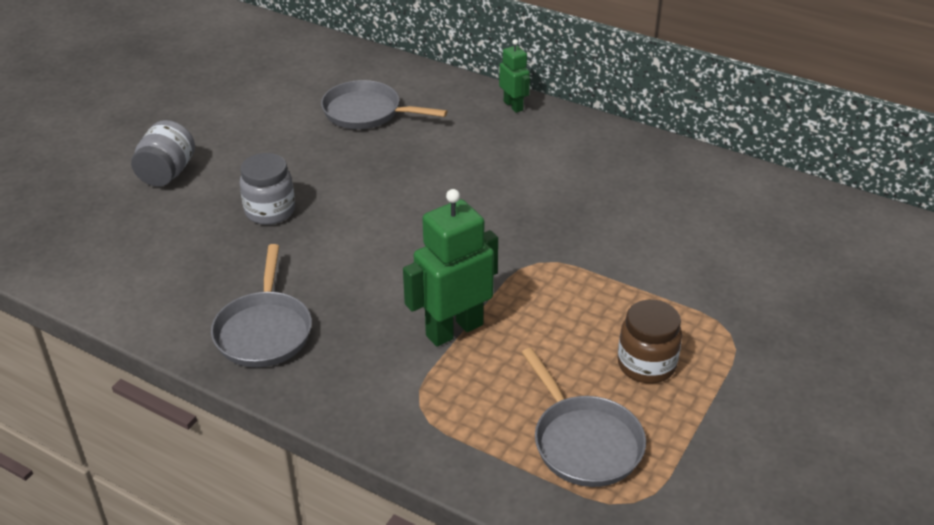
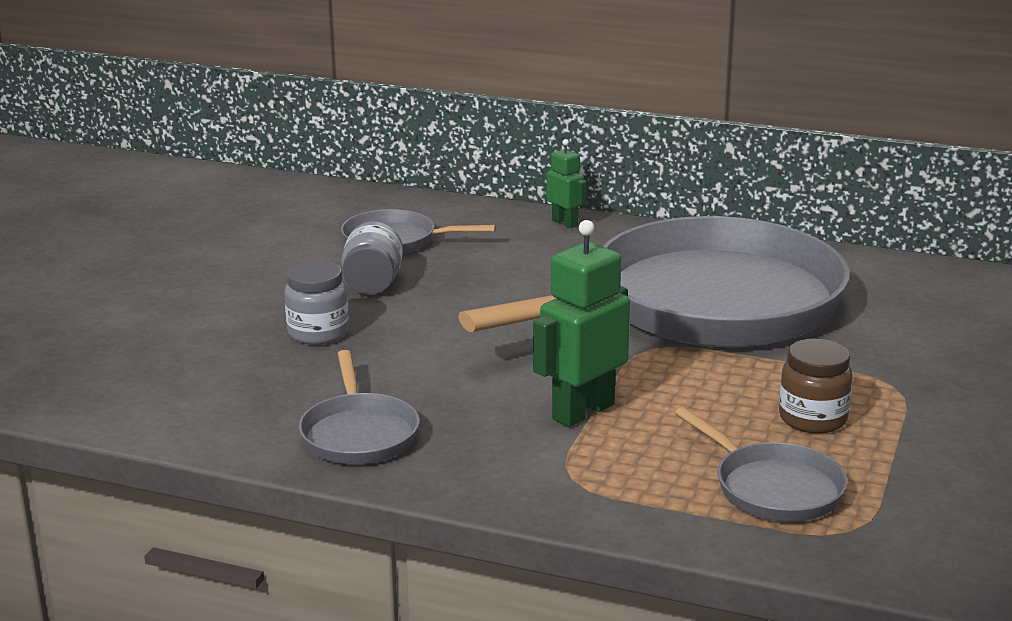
camera: 10 degrees left, 15 degrees down
grey jar [131,120,195,187] -> grey jar moved to [341,222,403,294]
none -> grey pan [458,216,850,347]

